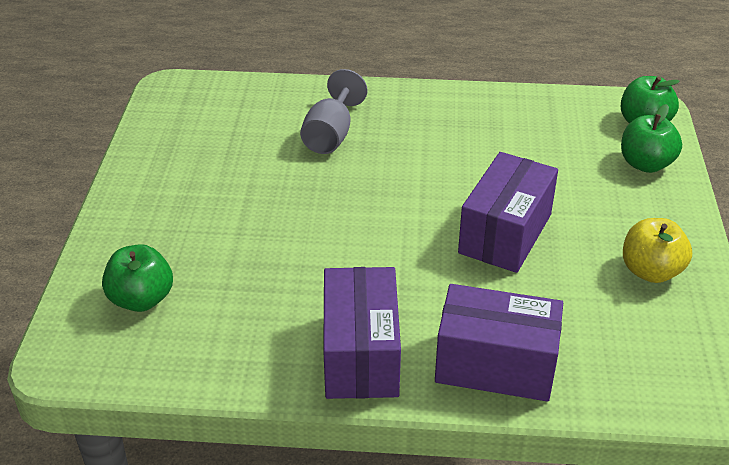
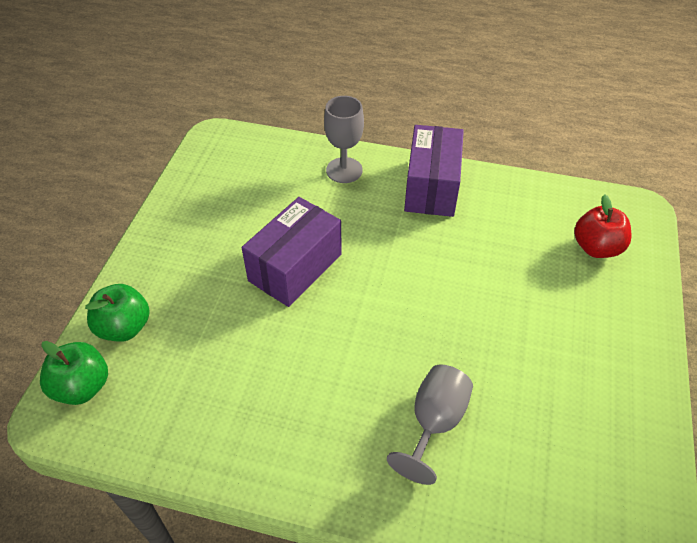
camera: 170 degrees left, 10 degrees up
green apple [102,244,173,312] -> red apple [574,194,632,258]
purple box [435,284,563,401] -> grey goblet [324,96,364,183]
yellow apple [623,218,692,283] -> none

